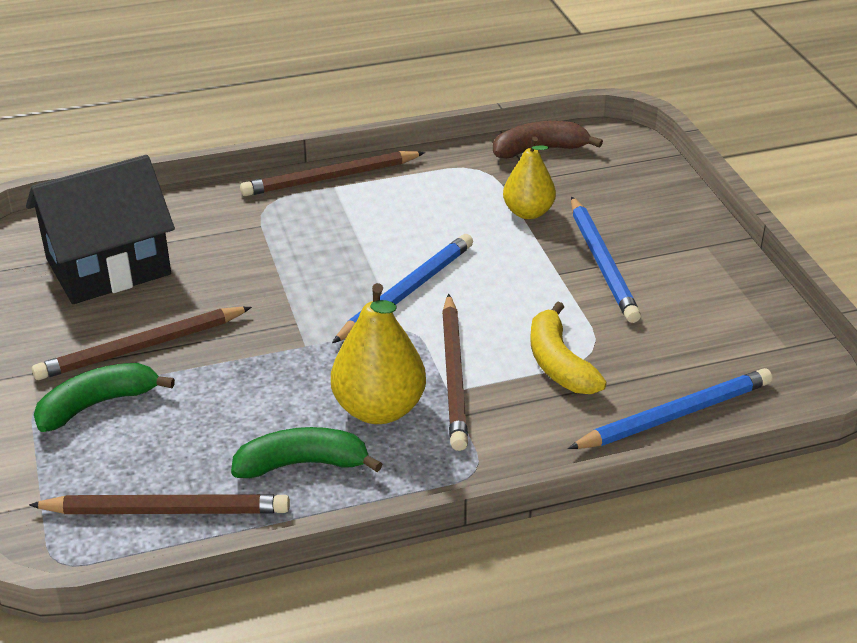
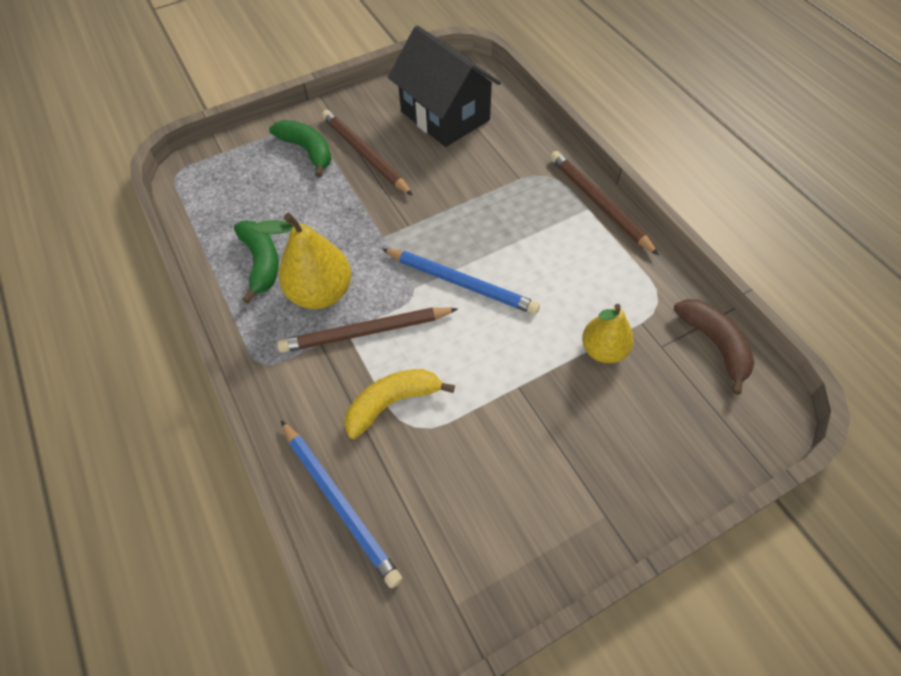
camera: 80 degrees right, 20 degrees up
brown pencil [29,494,290,514] -> none
blue pencil [571,196,641,323] -> none

